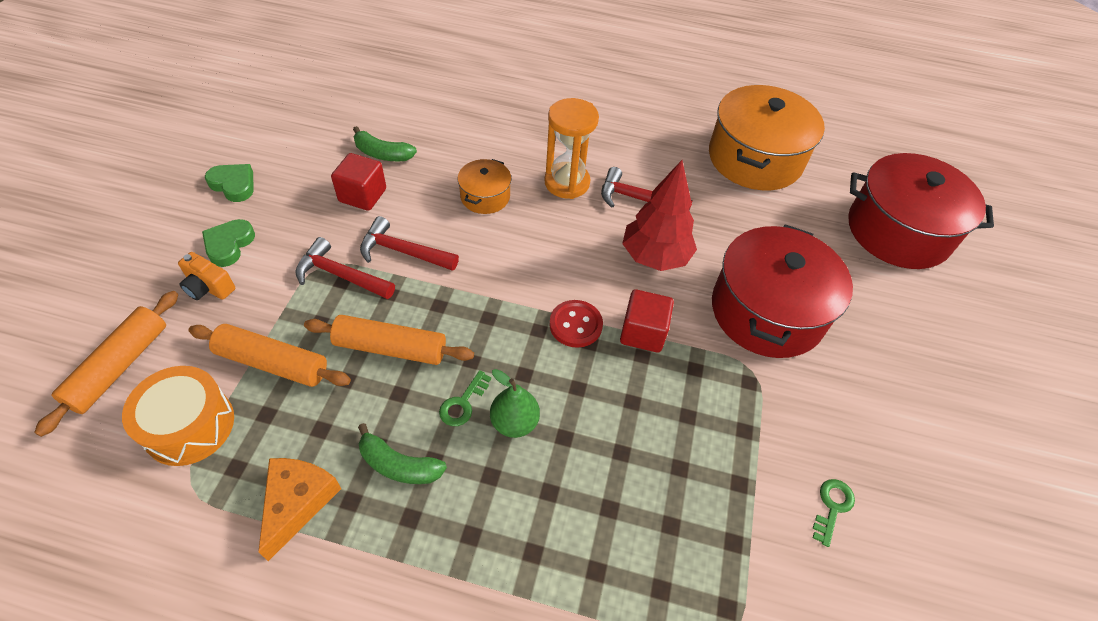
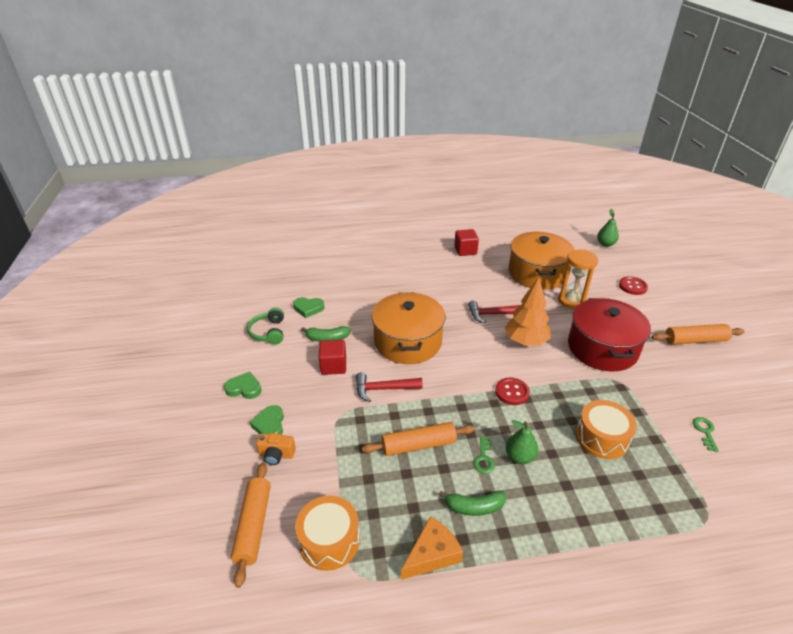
camera: 20 degrees left, 15 degrees down
orange rolling pin [188,324,351,387] -> orange rolling pin moved to [652,324,745,345]
orange cheese [258,458,341,561] -> orange cheese turned 60 degrees clockwise [401,516,463,580]
red hammer [296,237,395,299] -> none
orange pot [458,159,511,214] -> orange pot [372,292,445,364], size x2.07
orange hourglass [544,98,599,199] -> orange hourglass moved to [558,249,598,309]
red cube [620,289,674,353] -> red cube moved to [454,229,479,256]
red tree [622,160,697,271] -> orange tree [505,277,551,345]
red pot [848,153,994,269] -> red button [619,276,648,295]
none -> green headphones [247,308,284,345]
none -> green heart [293,297,324,318]
none -> orange drum [576,400,637,459]
none -> green pear [597,209,619,247]

